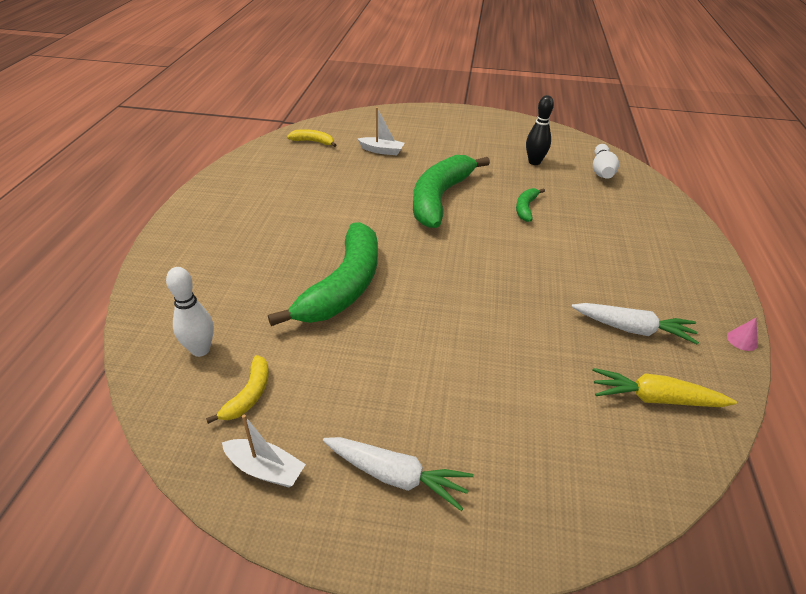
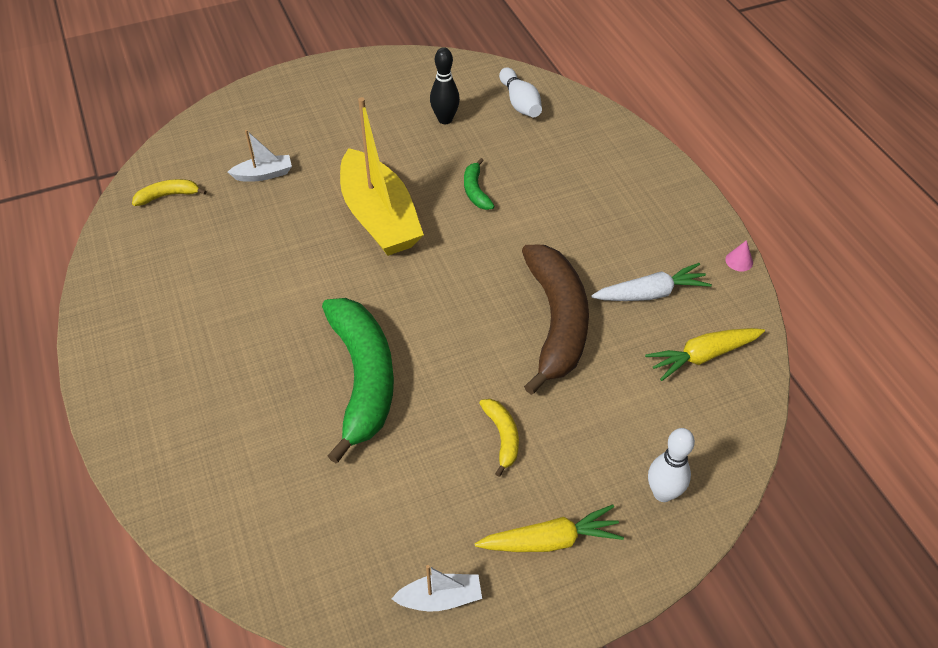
camera: 30 degrees left, 10 degrees up
white bowling pin [166,267,214,357] -> white bowling pin moved to [648,428,695,502]
yellow banana [206,355,269,424] -> yellow banana moved to [479,399,519,477]
white carrot [323,437,474,511] -> yellow carrot [475,504,624,552]
green banana [413,155,490,228] -> yellow boat [340,97,424,256]
none -> brown banana [522,245,589,395]

